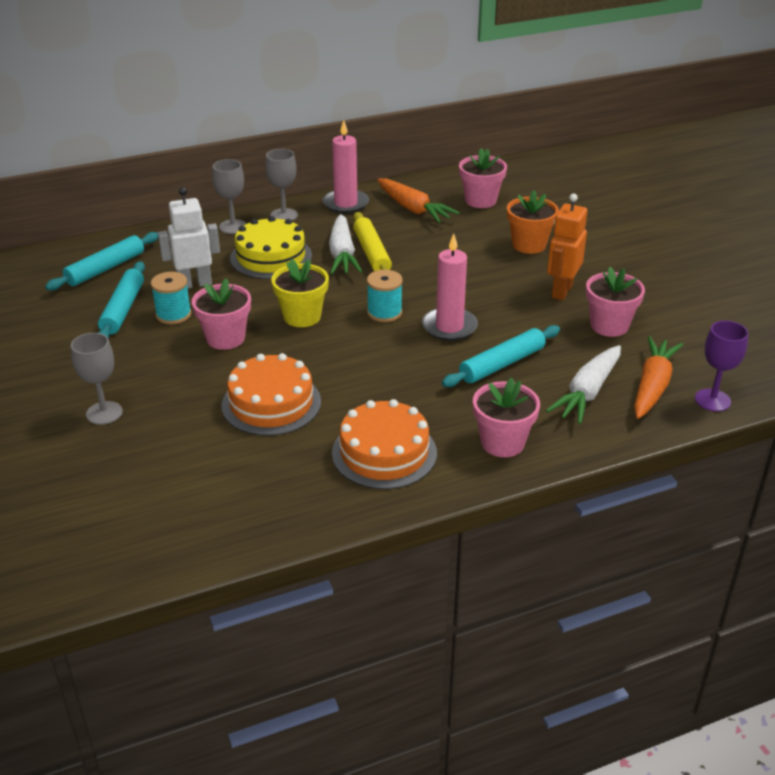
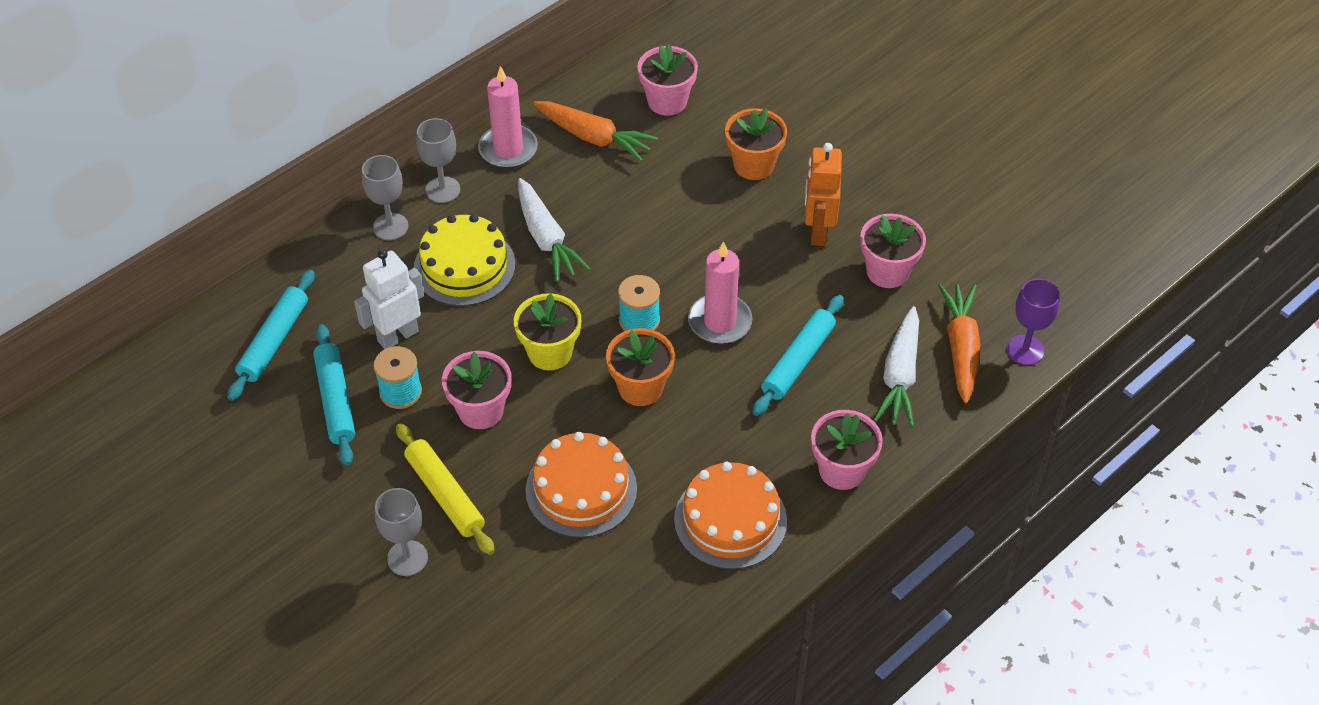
camera: 20 degrees left, 15 degrees up
yellow rolling pin [353,212,392,271] -> yellow rolling pin moved to [396,423,495,555]
none -> orange flower pot [606,328,675,406]

